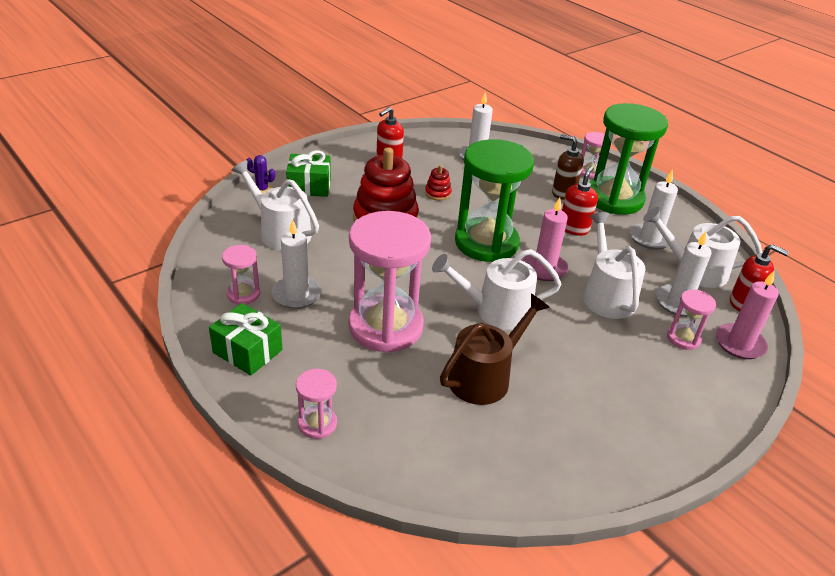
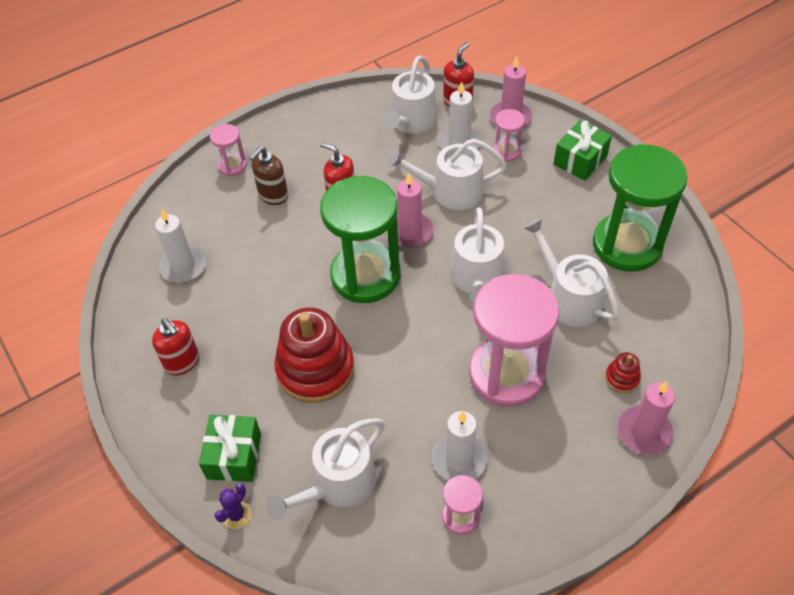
camera: 80 degrees left, 15 degrees up
green gift [209,303,283,375] -> green gift moved to [554,120,612,181]
pink hourglass [296,369,337,439] -> pink candle [617,381,675,455]
red stacking toy [425,165,452,200] -> red stacking toy moved to [605,352,641,393]
brown watering can [440,294,550,405] -> white watering can [523,218,619,327]
green hourglass [589,103,668,215] -> green hourglass moved to [593,144,688,272]
white candle [630,170,678,250] -> none

